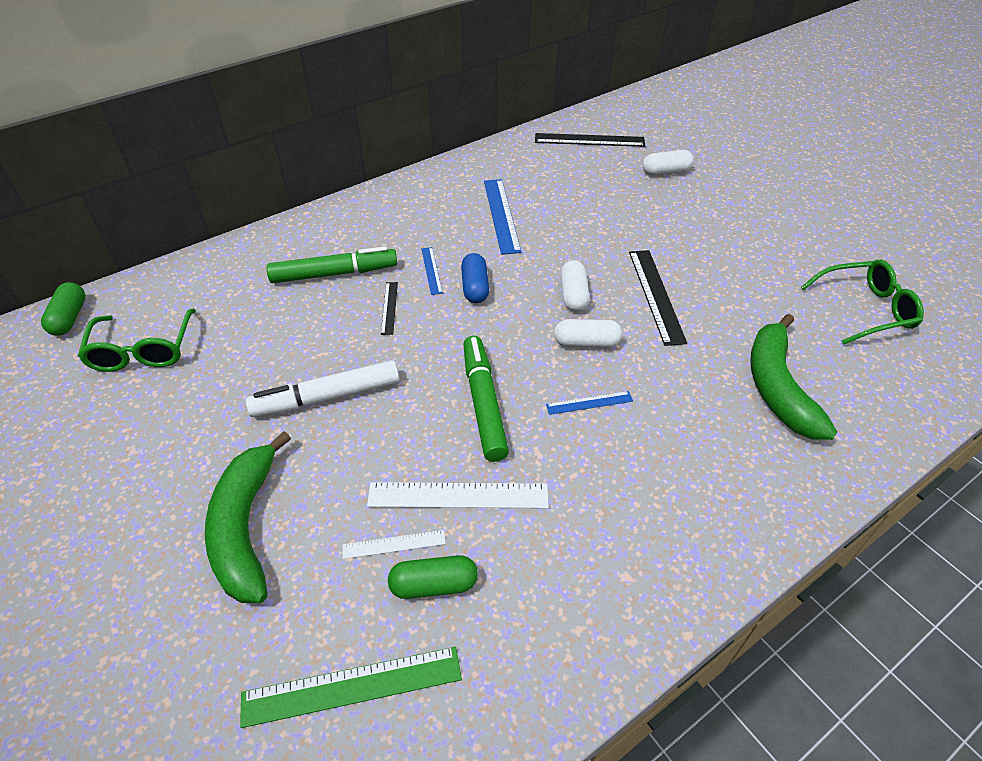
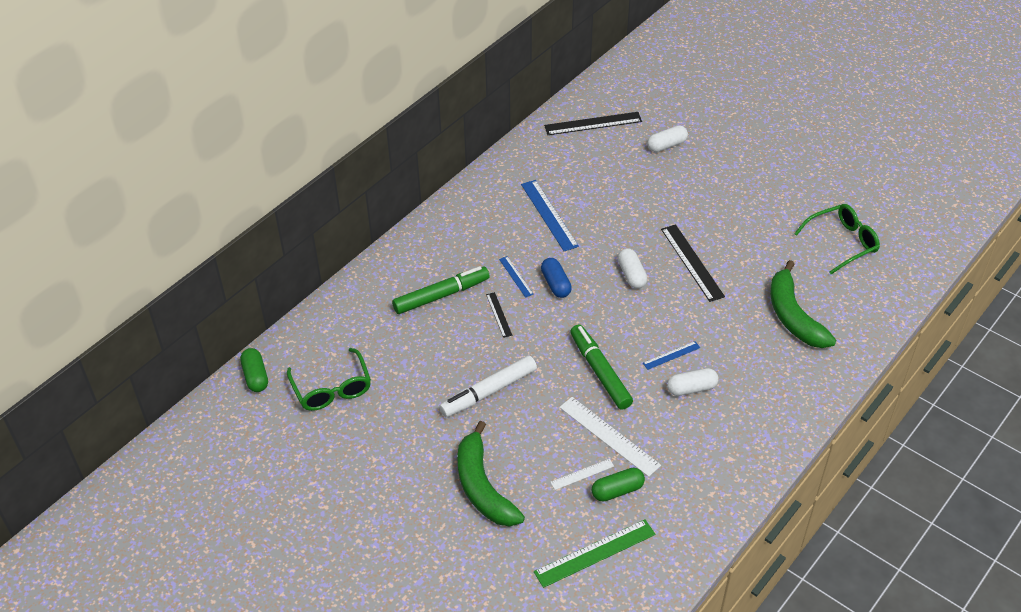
camera: 15 degrees left, 0 degrees up
white ruler [367,482,549,508] -> white ruler turned 60 degrees clockwise [559,397,661,477]
white capsule [554,319,622,347] -> white capsule moved to [667,368,719,396]

